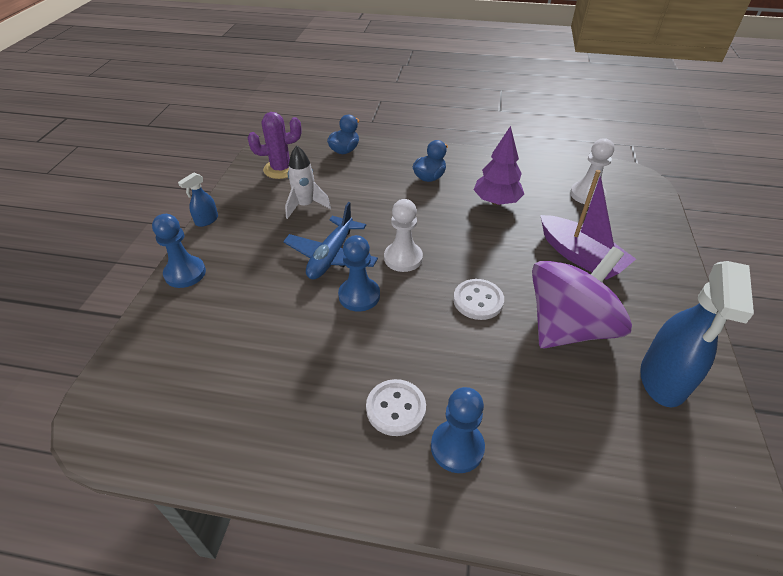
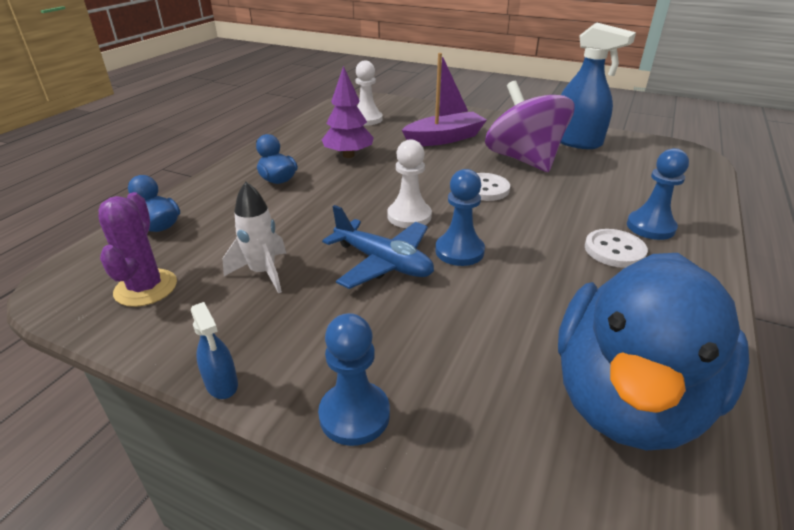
camera: 75 degrees left, 10 degrees down
none -> blue duck [558,253,749,451]

